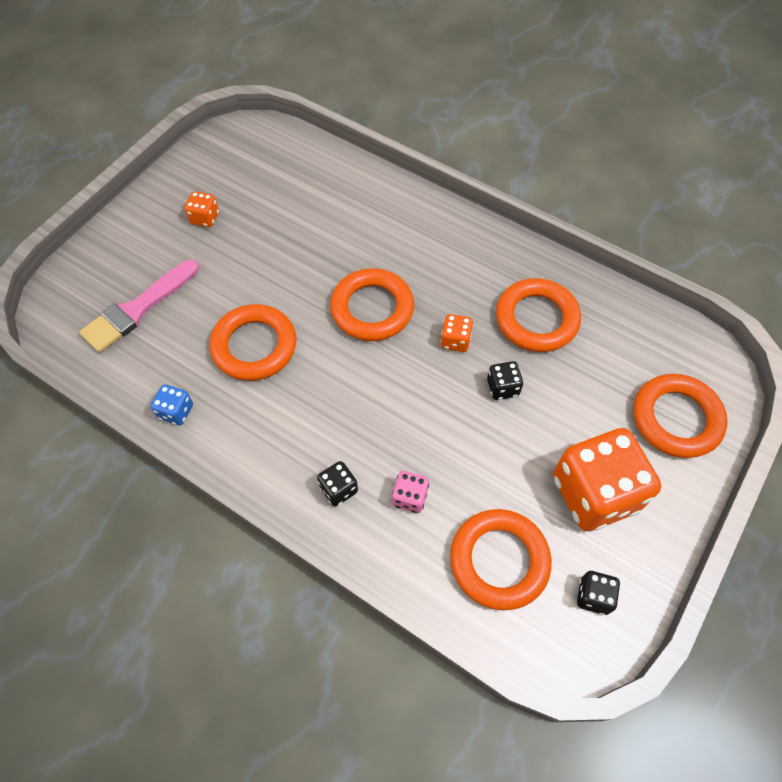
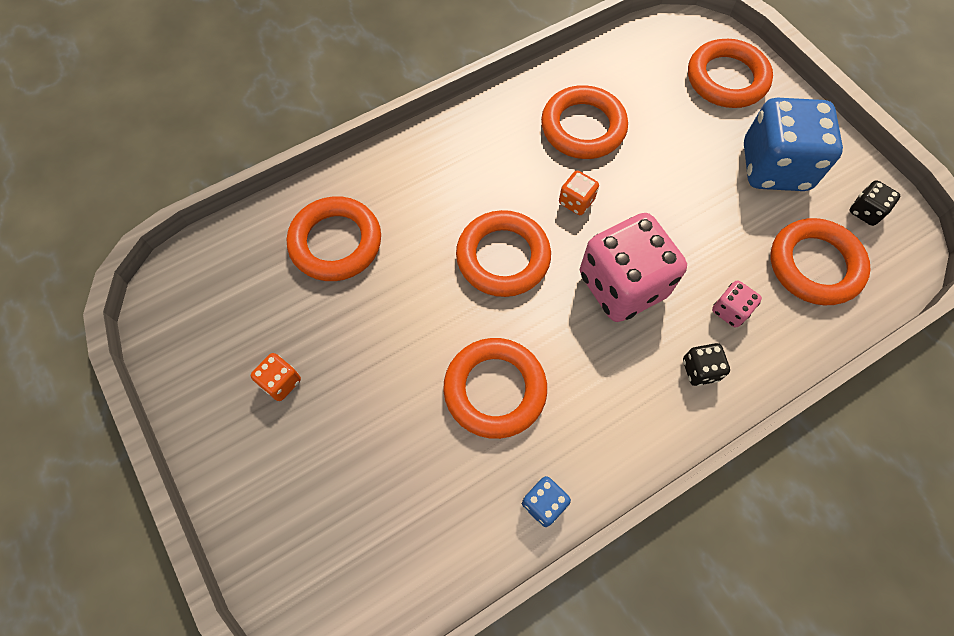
camera: 65 degrees left, 5 degrees up
pink brush [79,259,199,353] -> none
black dice [487,361,523,400] -> none
orange dice [553,428,661,531] -> blue dice [744,98,843,191]
none -> orange ring [287,196,381,281]
none -> pink dice [580,213,687,322]

